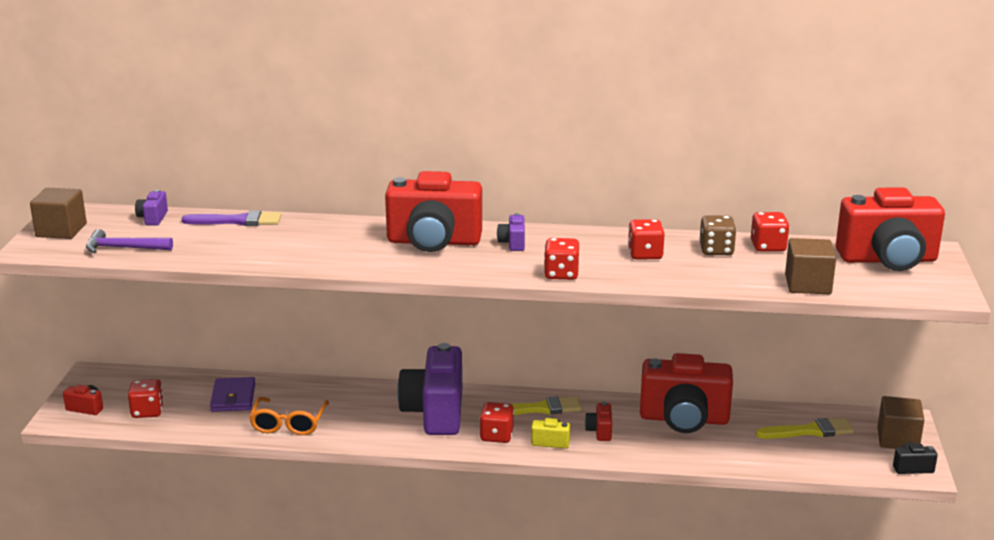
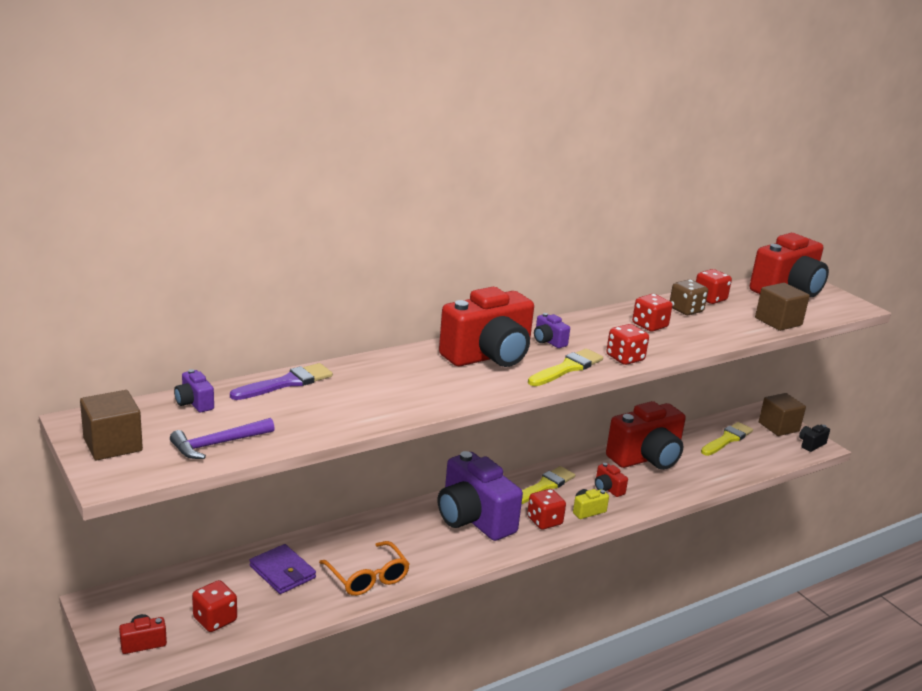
camera: 40 degrees left, 0 degrees up
none -> yellow brush [528,348,603,386]

